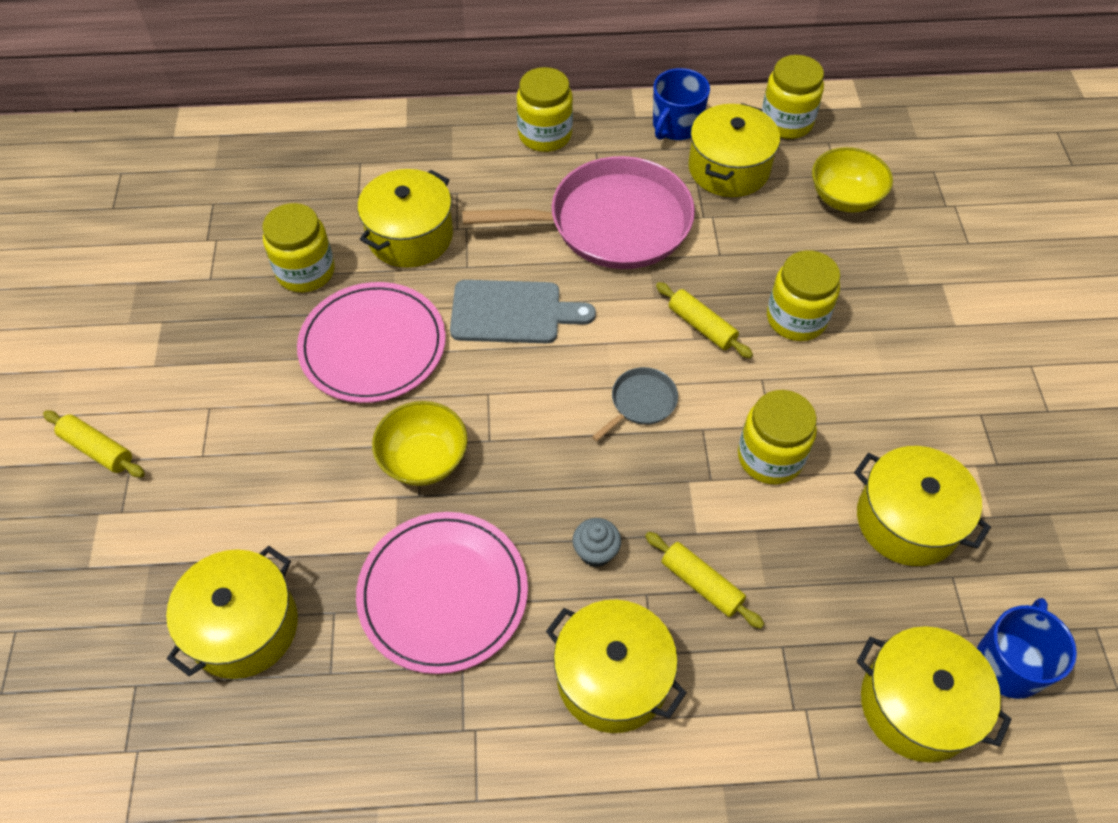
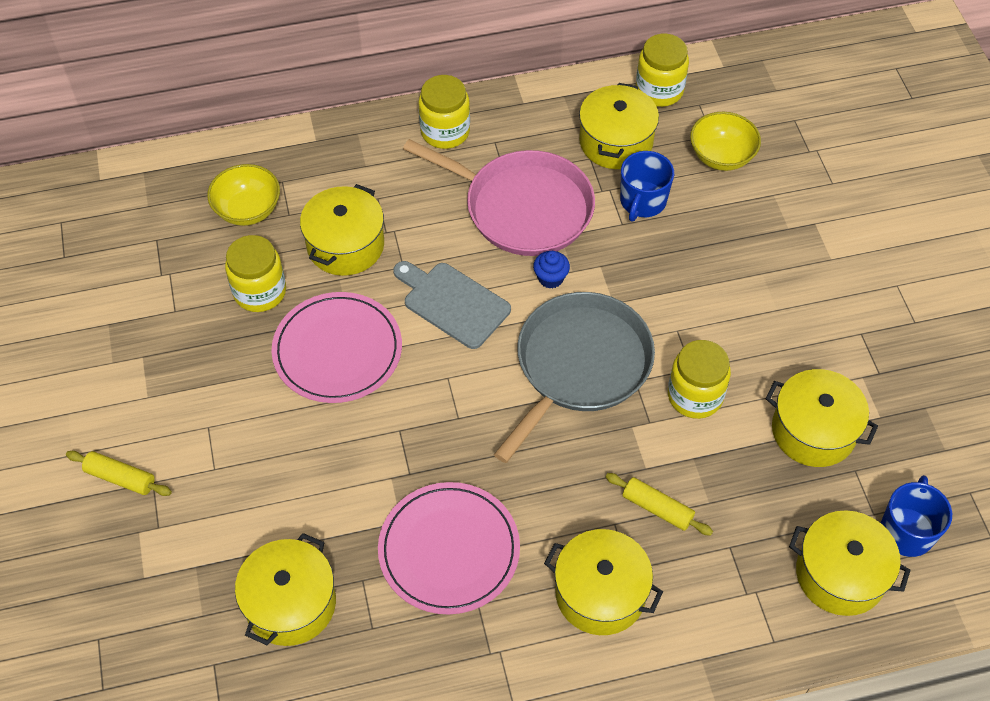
camera: 10 degrees left, 0 degrees up
yellow bowl [372,401,468,486] -> yellow bowl moved to [207,164,280,226]
grey cutting board [450,280,596,343] -> grey cutting board turned 135 degrees counterclockwise [393,261,511,349]
pink pan [462,156,695,269] -> pink pan turned 45 degrees clockwise [403,139,595,256]
grey cupcake [572,518,621,567] -> none
grey pan [592,367,678,441] -> grey pan [494,292,655,463], size x2.40
blue mug [653,68,710,140] -> blue mug moved to [620,151,674,222]
yellow rolling pin [656,282,753,358] -> none
yellow jar [767,250,841,341] -> none
none -> blue cupcake [533,251,570,289]

